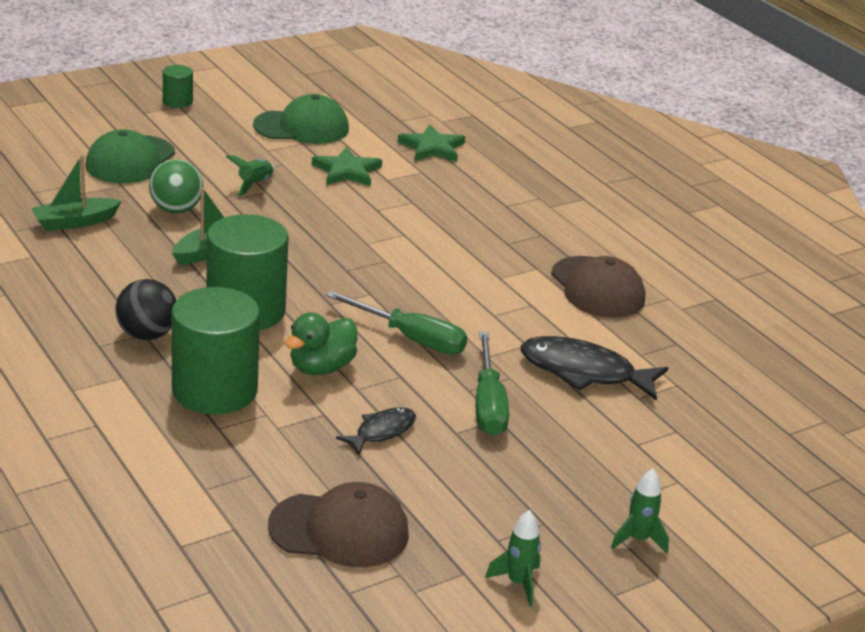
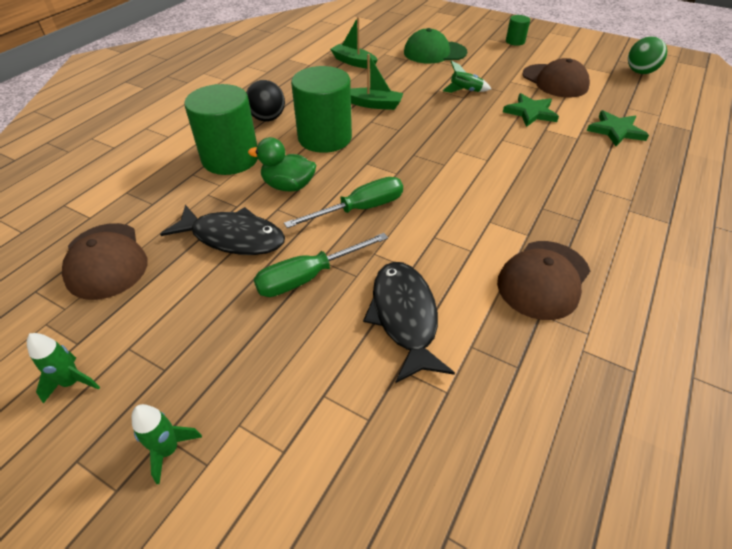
camera: 65 degrees right, 15 degrees up
green ball [149,159,204,213] -> green ball moved to [628,36,667,74]
green cap [253,94,349,144] -> brown cap [522,58,590,98]
green screwdriver [326,291,467,354] -> green screwdriver turned 120 degrees counterclockwise [284,177,403,228]
black fish [336,407,416,455] -> black fish [160,205,285,255], size x1.77

